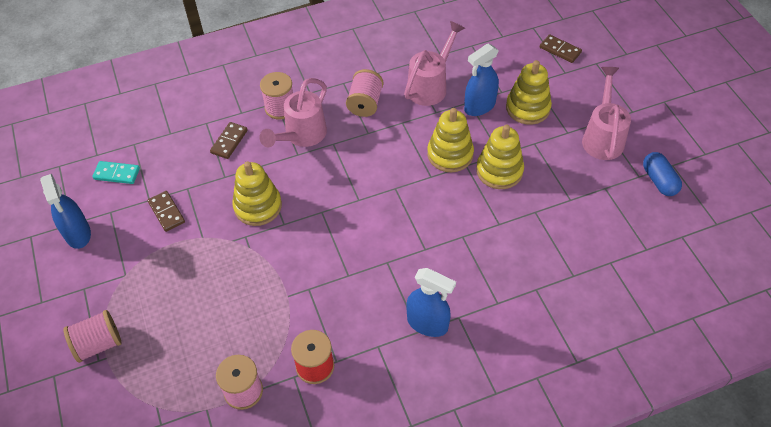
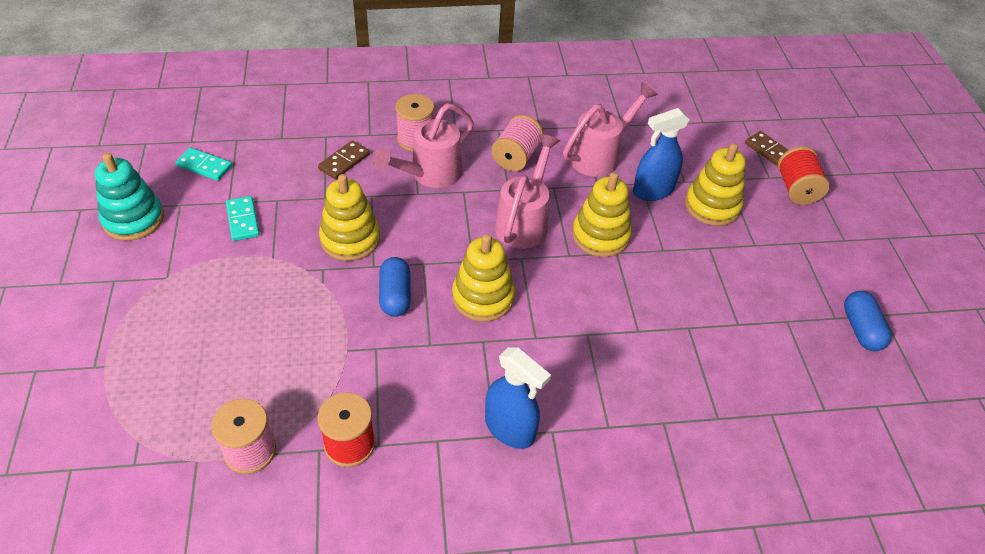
camera: 10 degrees right, 5 degrees down
blue spray bottle [40,174,91,249] -> turquoise stacking toy [95,153,164,241]
pink spool [63,310,122,363] -> none
brown domino [148,191,185,232] -> turquoise domino [226,196,260,241]
yellow stacking toy [476,124,524,189] -> yellow stacking toy moved to [452,234,515,322]
pink watering can [582,67,631,160] -> pink watering can moved to [495,134,560,249]
none -> blue capsule [379,257,411,317]
none -> red spool [778,146,830,205]

